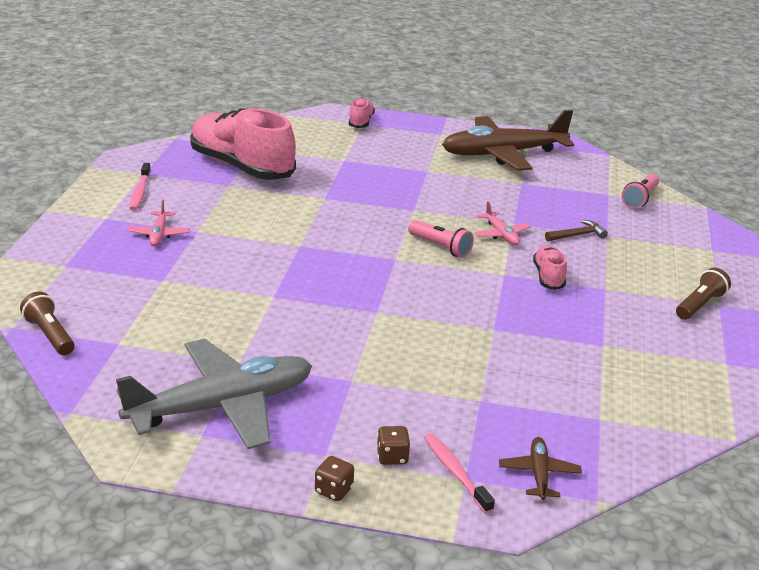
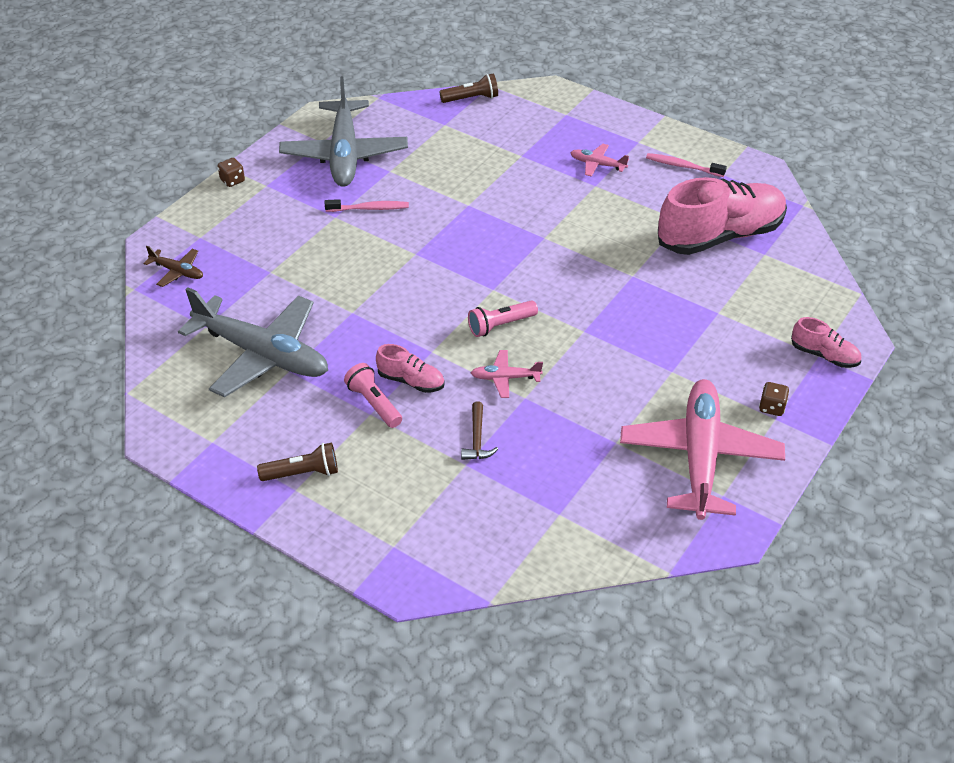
camera: 115 degrees right, 15 degrees up
brown dice [377,426,410,465] -> brown dice moved to [759,382,789,416]
pink toothbrush [424,433,495,514] -> pink toothbrush moved to [325,199,409,212]
brown plane [442,110,574,171] -> pink plane [620,379,785,520]
pink flashlight [622,174,659,209] -> pink flashlight moved to [344,363,402,428]
brown flashlight [676,268,731,320] -> brown flashlight turned 75 degrees counterclockwise [257,443,338,481]
none -> grey plane [178,287,328,397]

